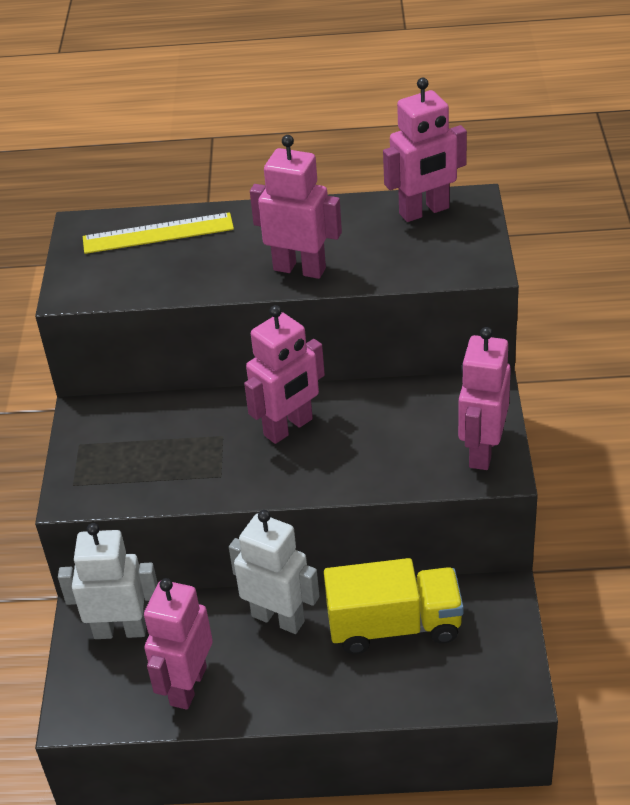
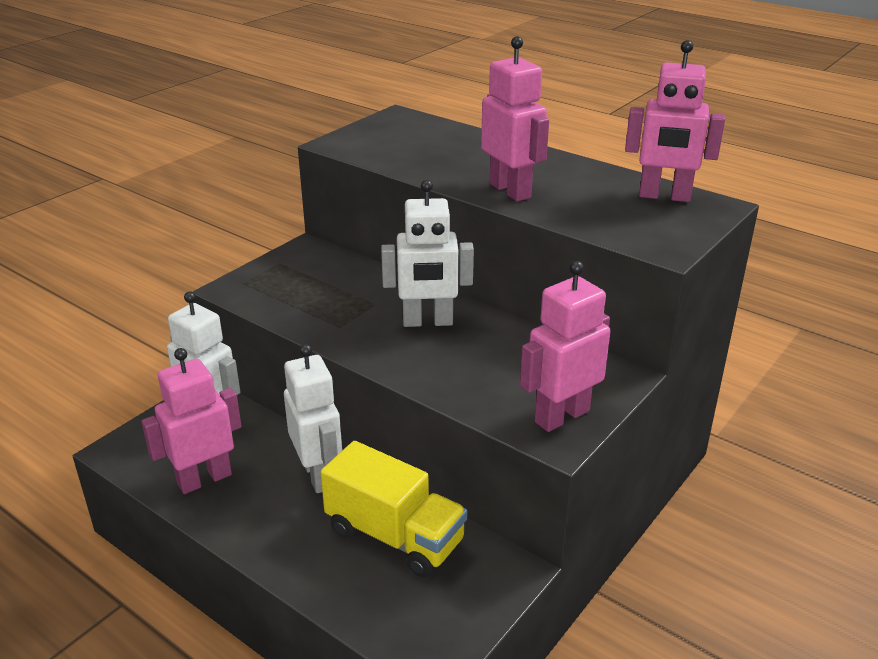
camera: 35 degrees right, 10 degrees down
yellow ruler [83,212,234,254] -> none
pink robot [244,305,325,444] -> white robot [381,180,474,327]

